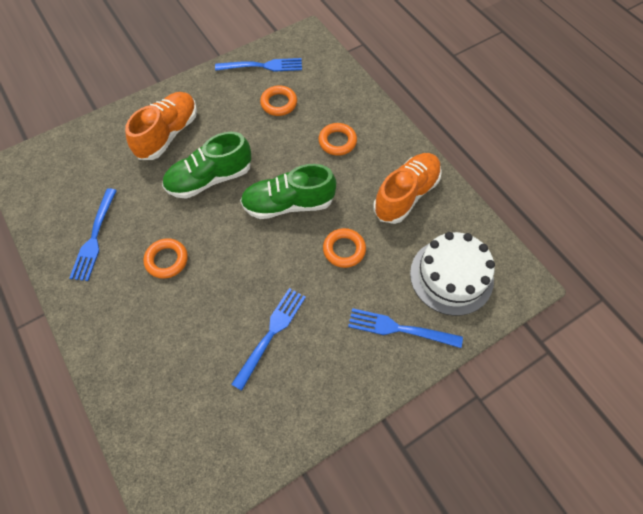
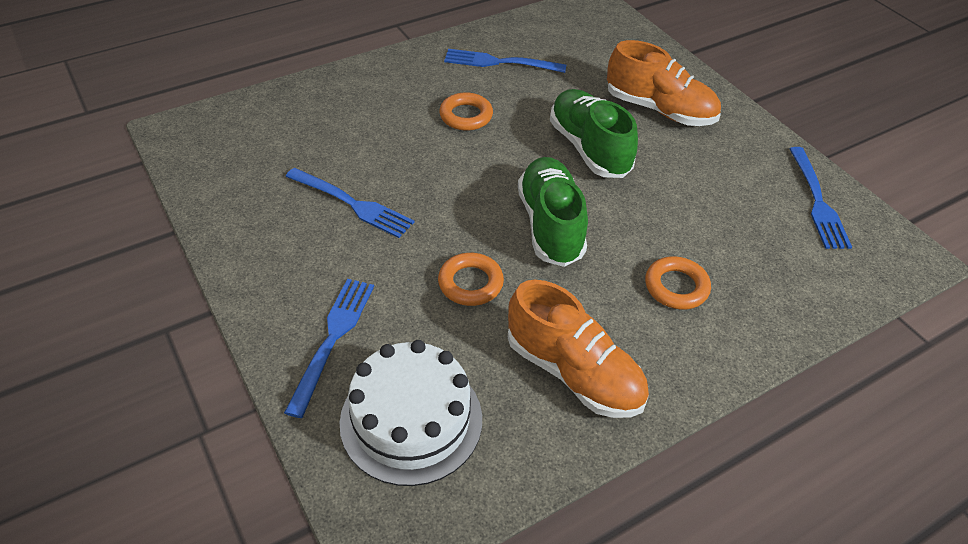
camera: 90 degrees right, 15 degrees down
orange ring [260,86,297,116] -> none

